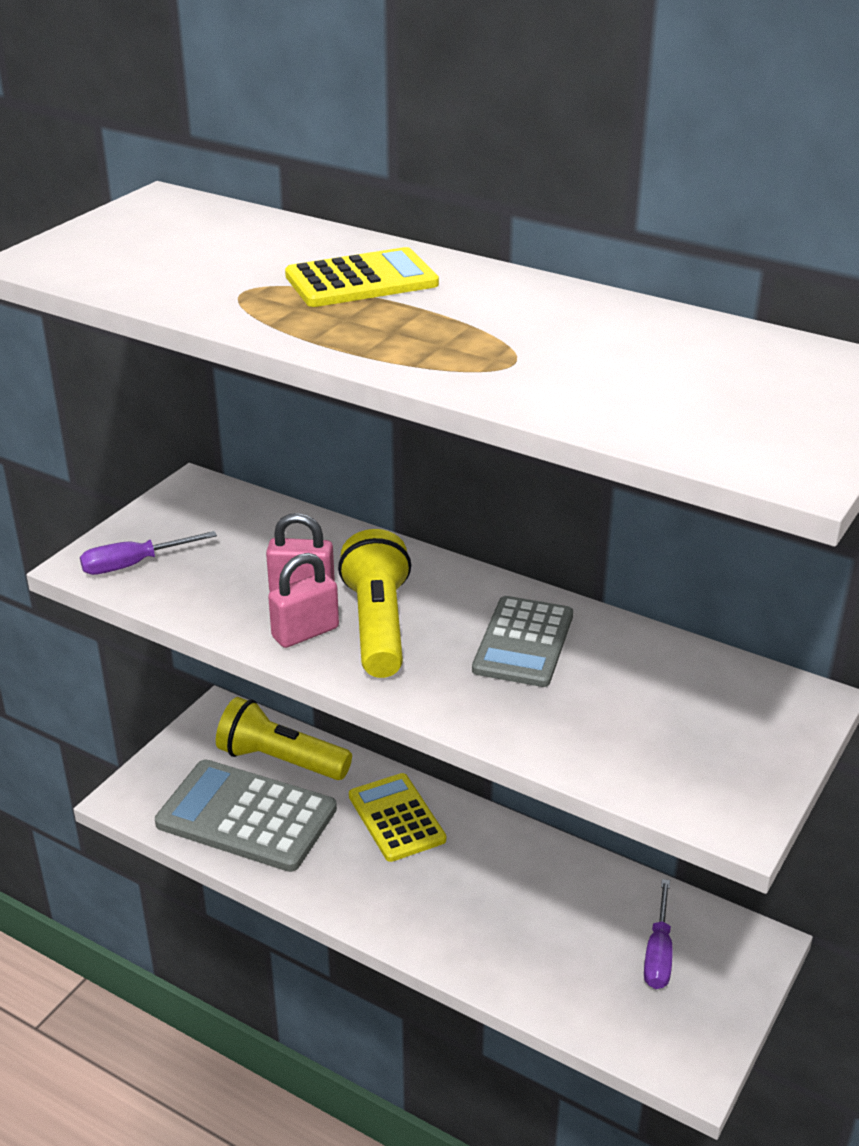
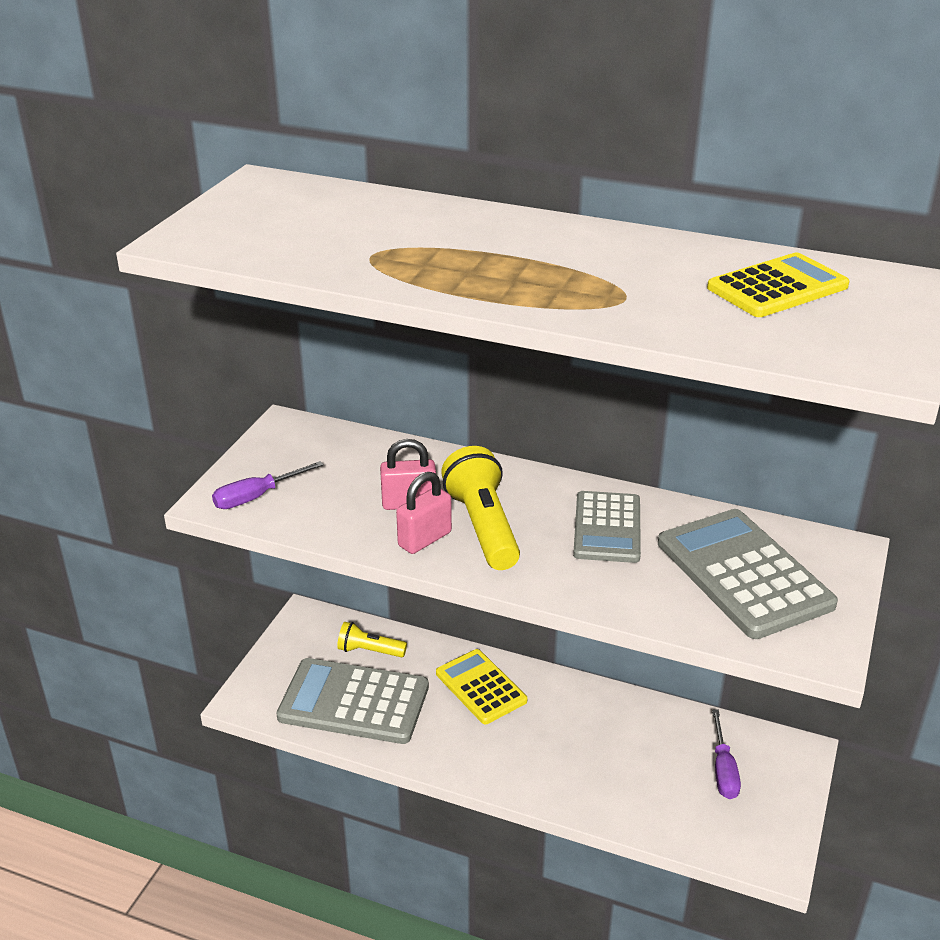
camera: 10 degrees left, 0 degrees up
yellow flashlight [216,697,352,780] -> yellow flashlight [337,622,407,657], size x0.59
yellow calculator [285,247,439,307] -> yellow calculator moved to [707,252,849,317]
none -> grey calculator [658,509,838,639]

